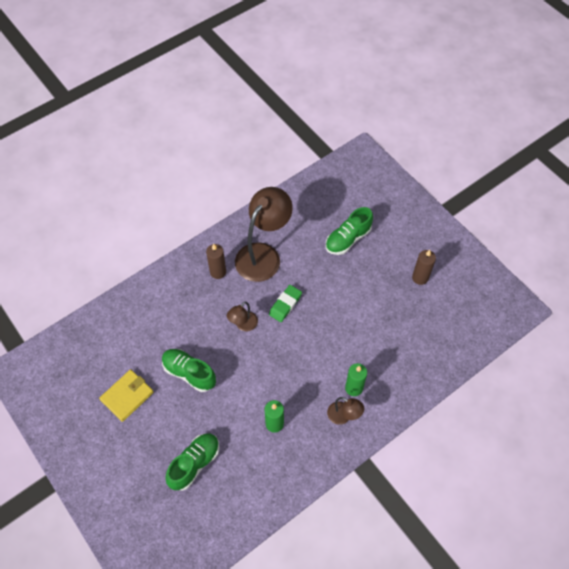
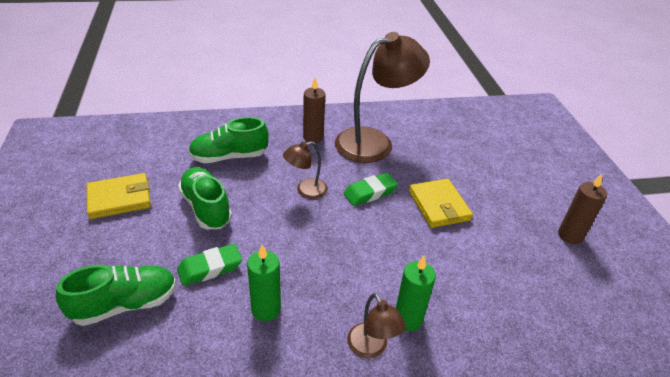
camera: 25 degrees right, 20 degrees down
green shoe [326,207,373,255] -> green shoe moved to [188,117,269,163]
none -> green eraser [177,244,242,286]
none -> yellow wallet [409,179,473,228]

